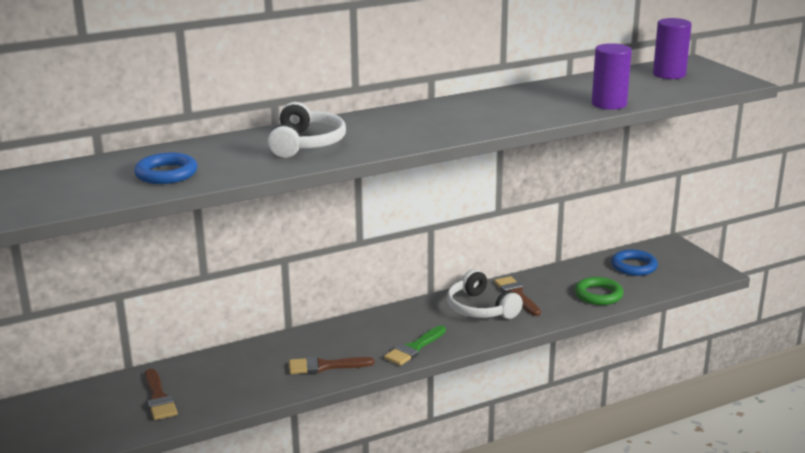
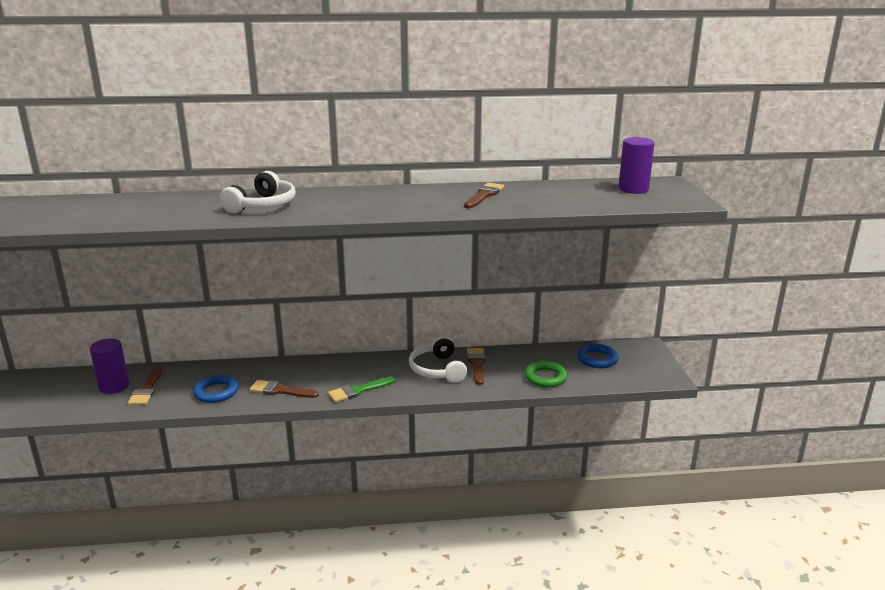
camera: 20 degrees right, 0 degrees up
blue ring [134,153,198,184] -> blue ring moved to [193,375,239,403]
purple cylinder [592,43,632,110] -> purple cylinder moved to [90,338,129,394]
none -> brown brush [464,183,504,208]

